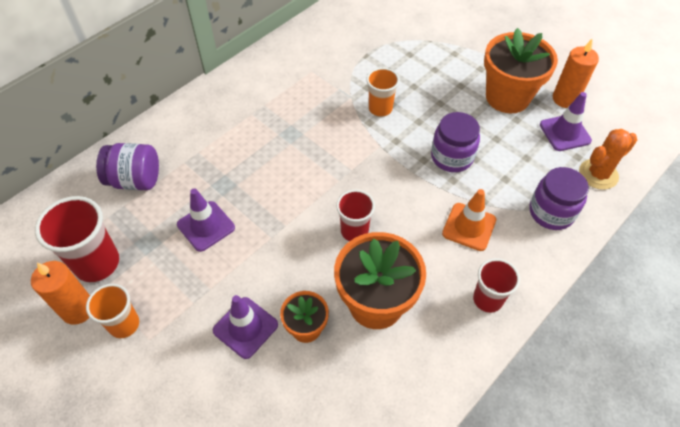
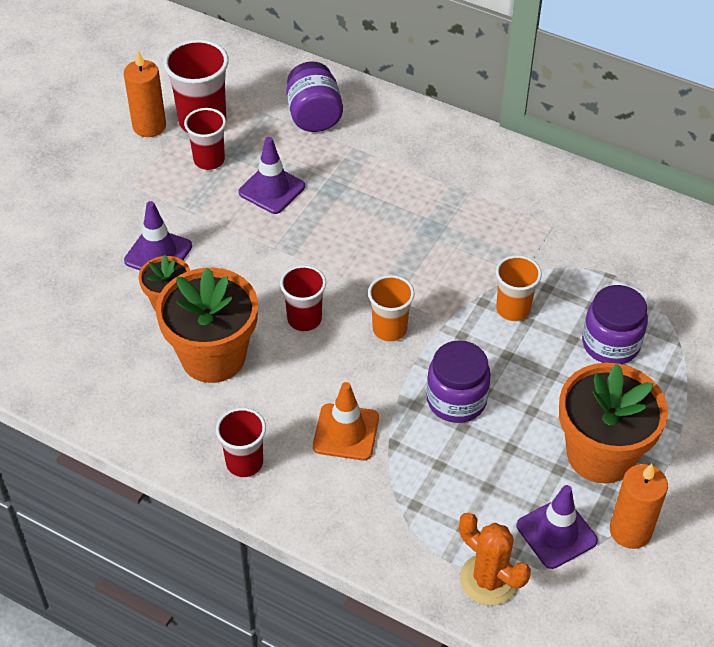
camera: 75 degrees right, 5 degrees down
orange cup [86,284,140,338] -> orange cup moved to [368,275,415,342]
purple jar [530,167,589,230] -> purple jar moved to [582,285,648,364]
none -> red cup [184,108,226,170]

